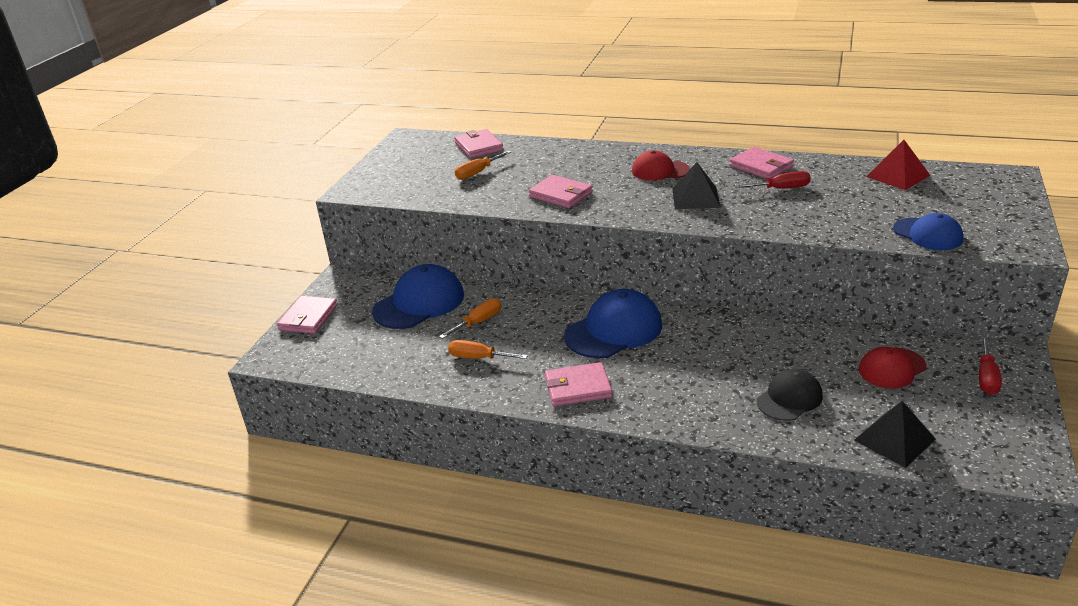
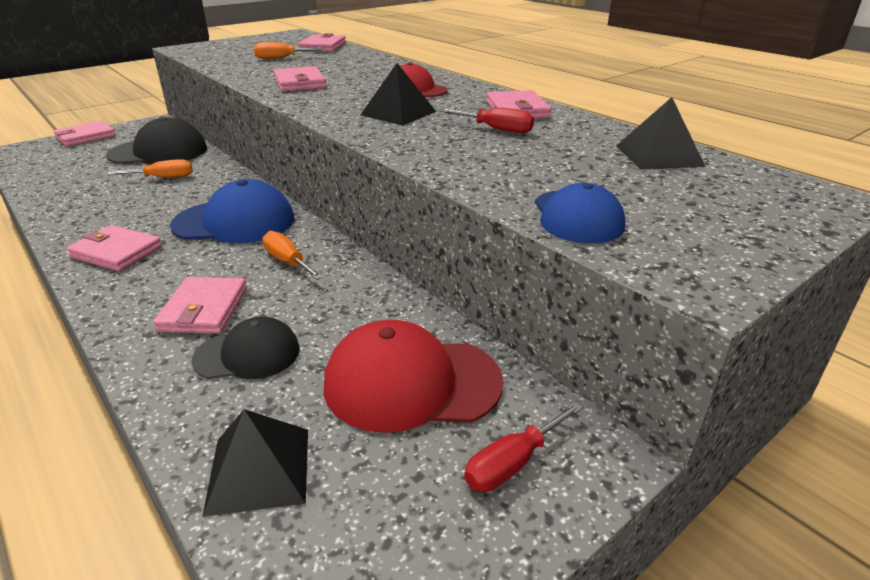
camera: 30 degrees right, 0 degrees up
blue cap [372,264,464,329] -> black cap [106,116,207,164]
orange screwdriver [448,340,528,359] -> orange screwdriver moved to [262,231,323,280]
red cap [859,347,927,389] -> red cap [324,320,503,433], size x1.62
red pyramid [866,140,931,190] -> black pyramid [616,97,705,169]
none -> pink wallet [153,277,247,334]

